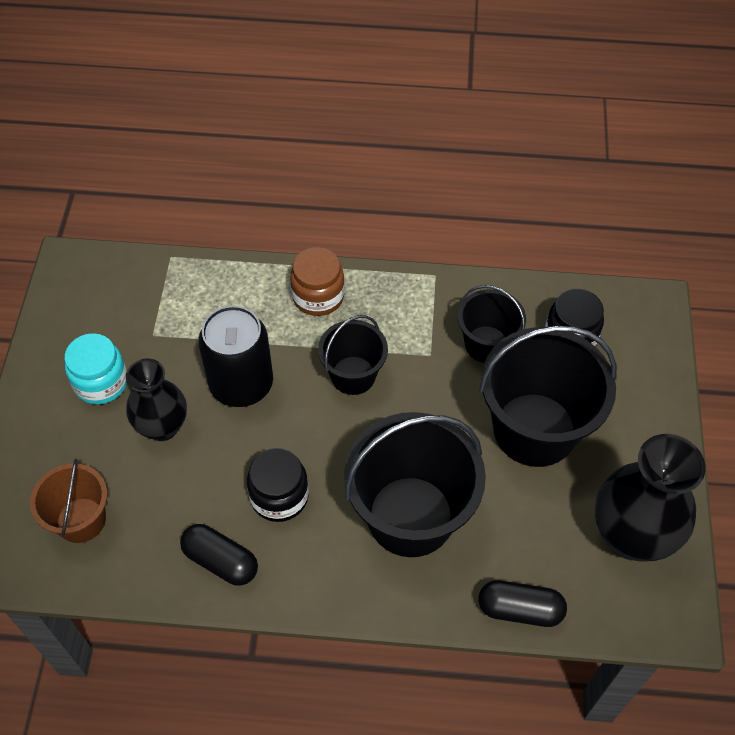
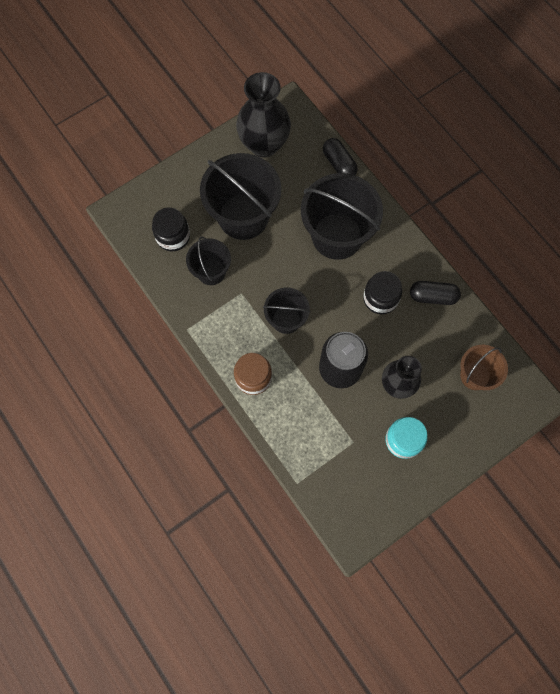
camera: 130 degrees left, 15 degrees up
black capsule [180,524,258,586] -> black capsule turned 75 degrees counterclockwise [410,281,461,305]

